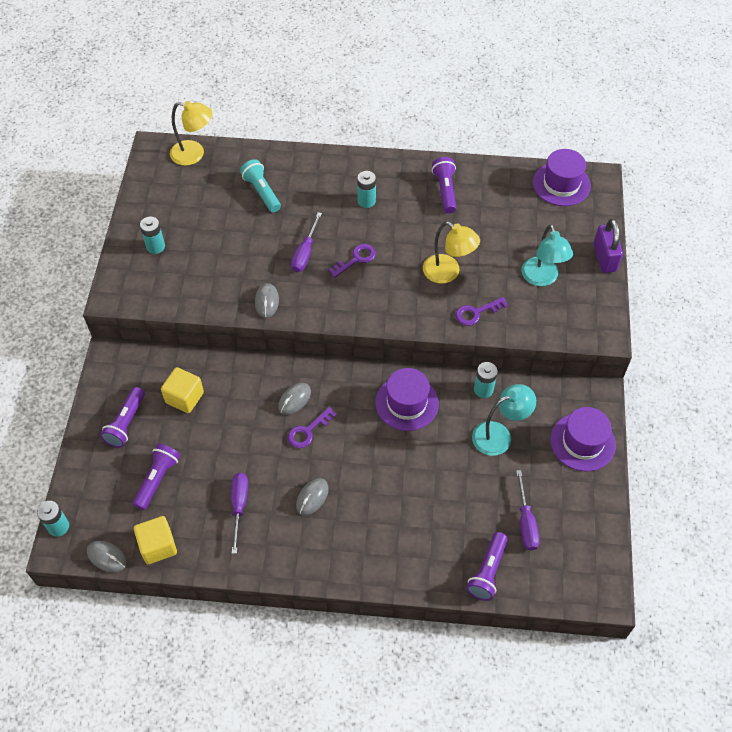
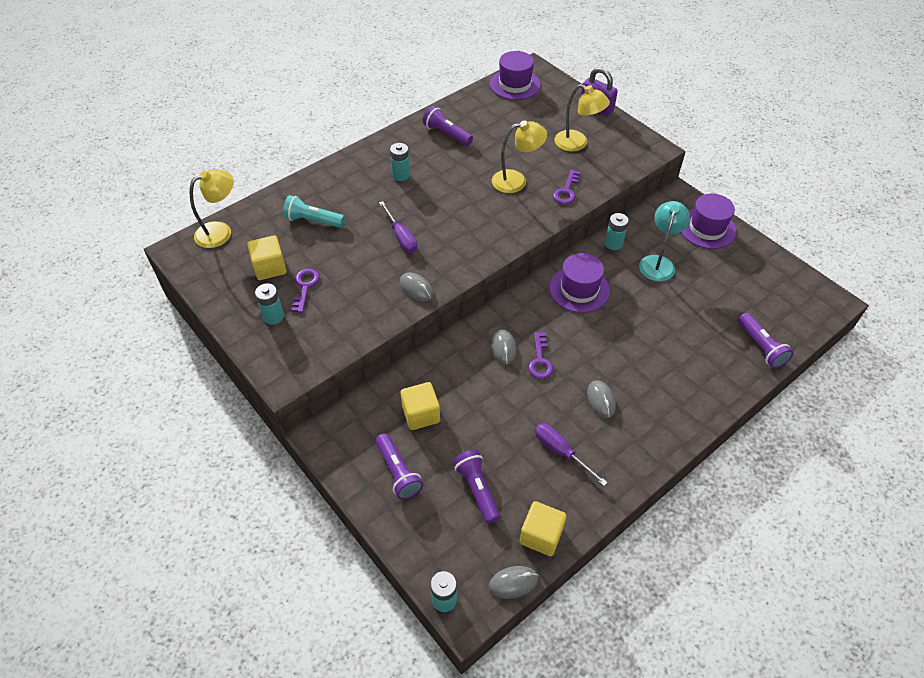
camera: 45 degrees left, 5 degrees down
purple key [328,244,376,278] -> purple key moved to [291,268,320,313]
purple screwdriver [516,470,540,550] -> none
turquoise lamp [521,224,573,286] -> yellow lamp [554,84,610,152]
none -> yellow cube [247,235,287,280]

